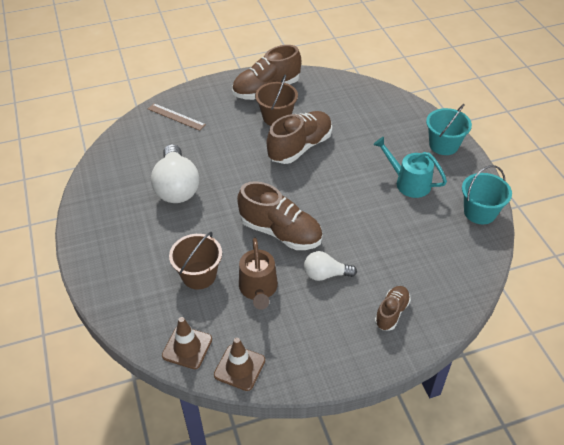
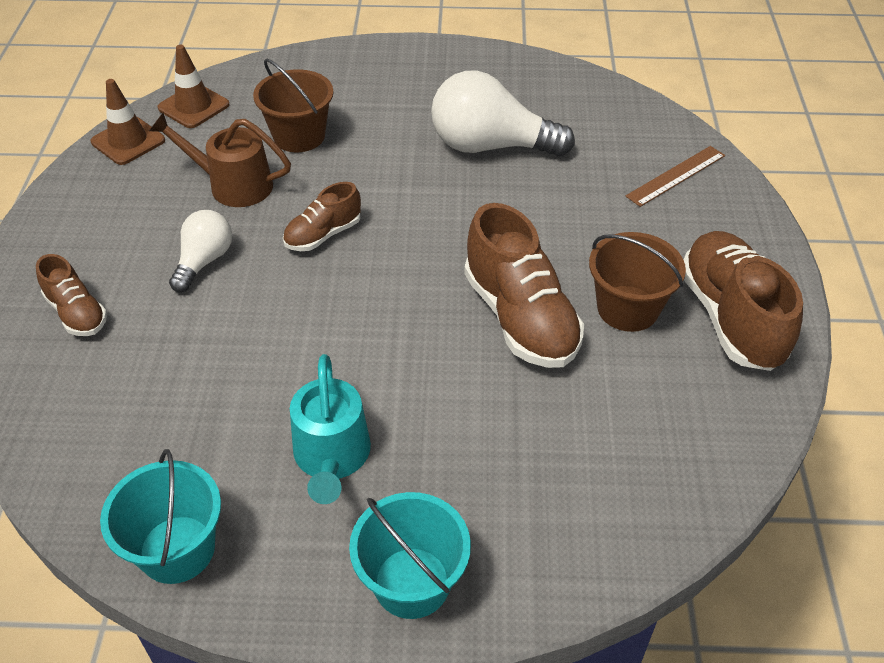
camera: 110 degrees right, 0 degrees up
brown shoe [237,181,323,250] -> brown shoe [283,182,361,251], size x0.55
turquoise watering can [373,137,447,198] -> turquoise watering can turned 120 degrees clockwise [290,354,371,504]

